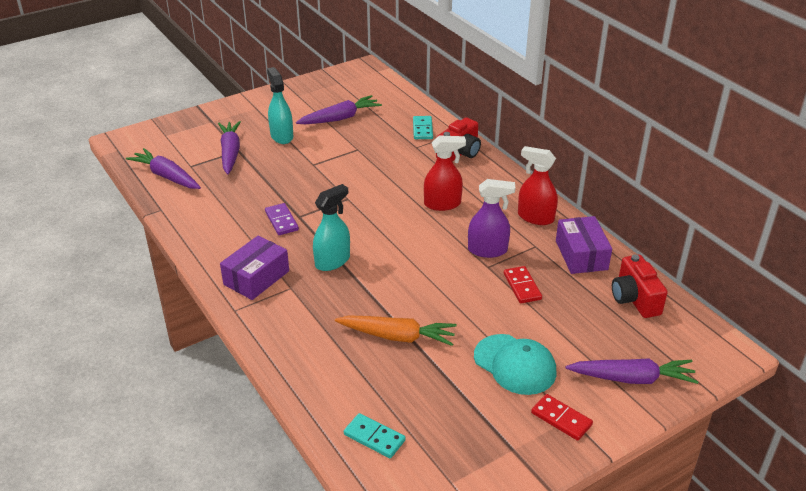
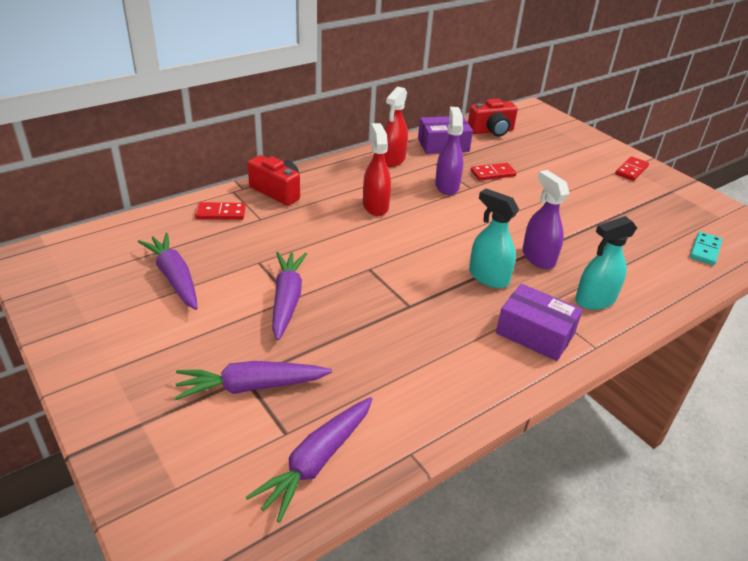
camera: 95 degrees left, 0 degrees up
purple domino [265,203,299,235] -> none
turquoise spray bottle [267,67,293,144] -> turquoise spray bottle moved to [575,216,637,310]
orange carrot [335,316,457,346] -> none
turquoise domino [413,116,433,139] -> red domino [195,202,246,220]
turquoise cap [474,334,557,395] -> none
purple carrot [566,358,699,384] -> purple carrot moved to [272,252,307,341]
none -> purple spray bottle [522,170,569,269]

